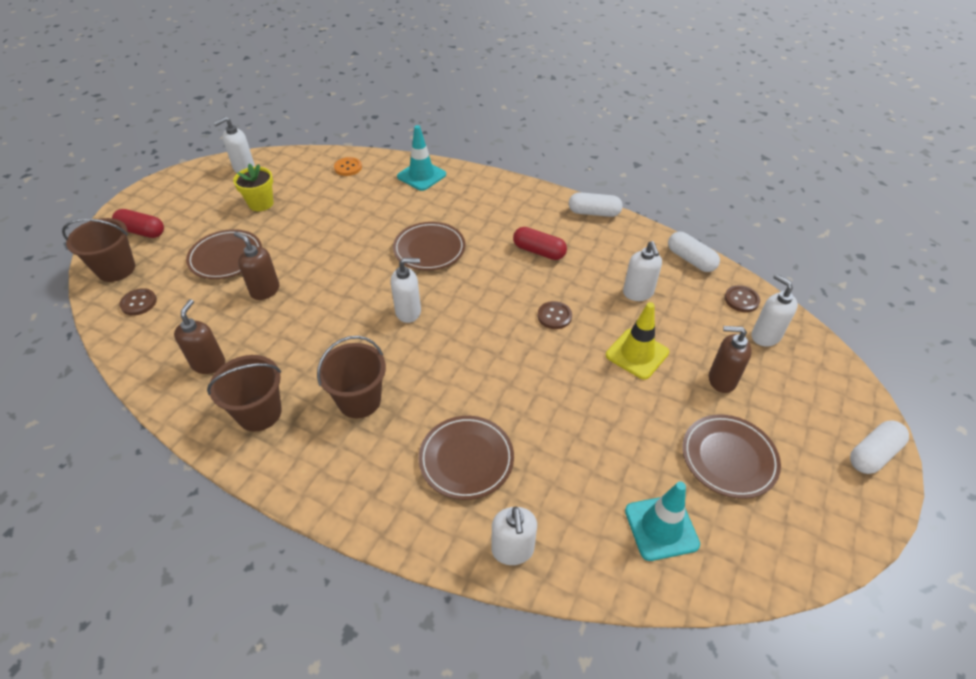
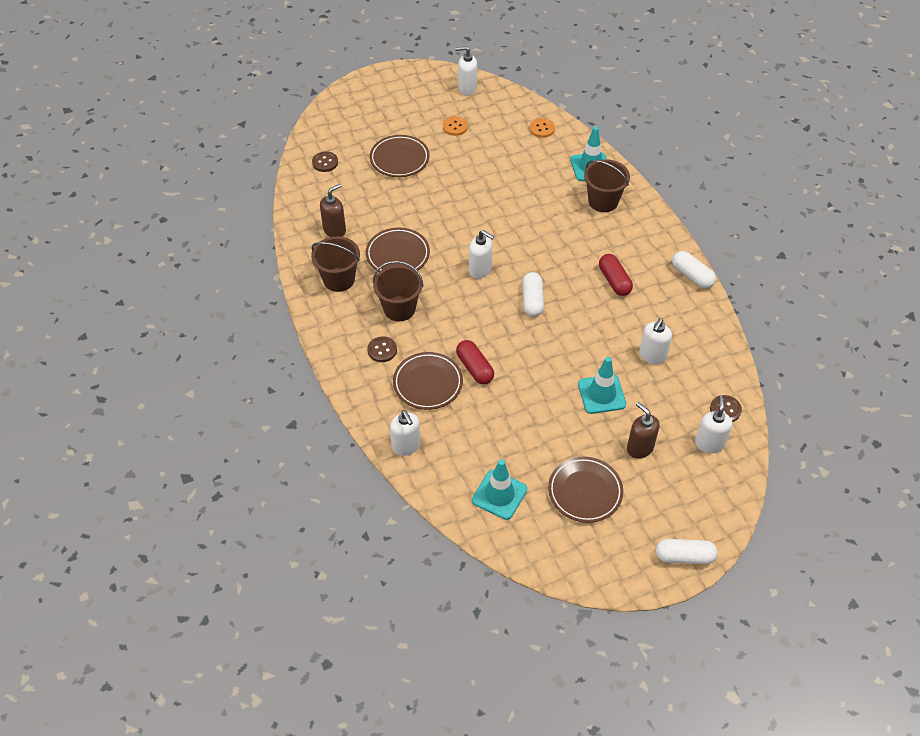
camera: 40 degrees right, 5 degrees up
brown bucket [62,218,135,282] -> brown bucket moved to [584,159,630,212]
red capsule [112,209,164,238] -> red capsule moved to [456,340,494,384]
yellow flower pot [233,163,274,211] -> orange button [443,116,468,136]
brown soap dispenser [234,232,279,300] -> none
brown plate [393,222,465,271] -> brown plate moved to [366,228,430,272]
white soap dispenser [491,506,537,565] -> white soap dispenser turned 60 degrees counterclockwise [390,410,421,456]
brown button [538,301,572,329] -> brown button moved to [367,336,397,362]
yellow traffic cone [606,302,669,380] -> turquoise traffic cone [578,357,626,414]
white capsule [668,232,720,272] -> white capsule moved to [522,272,544,317]

